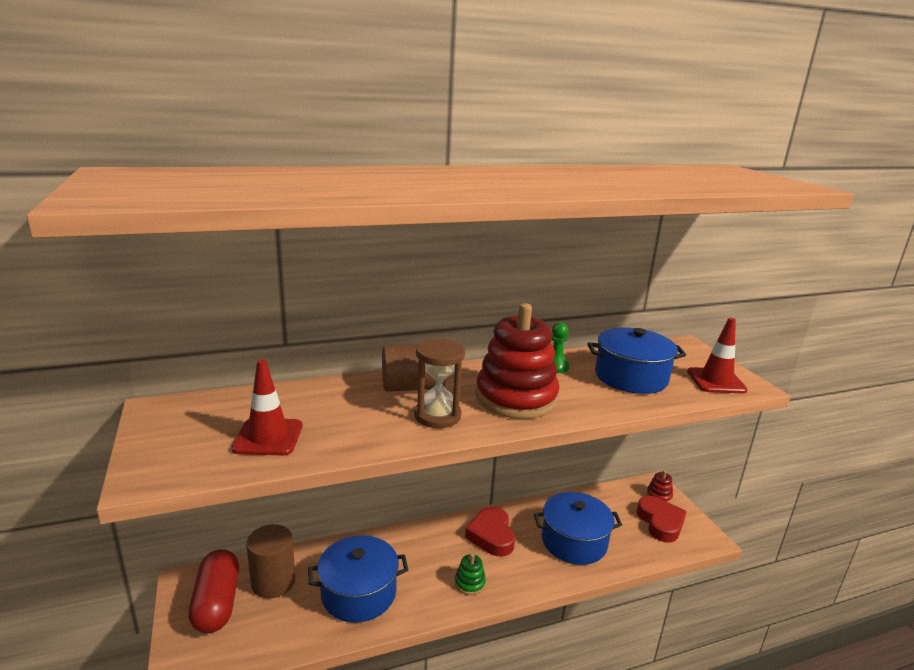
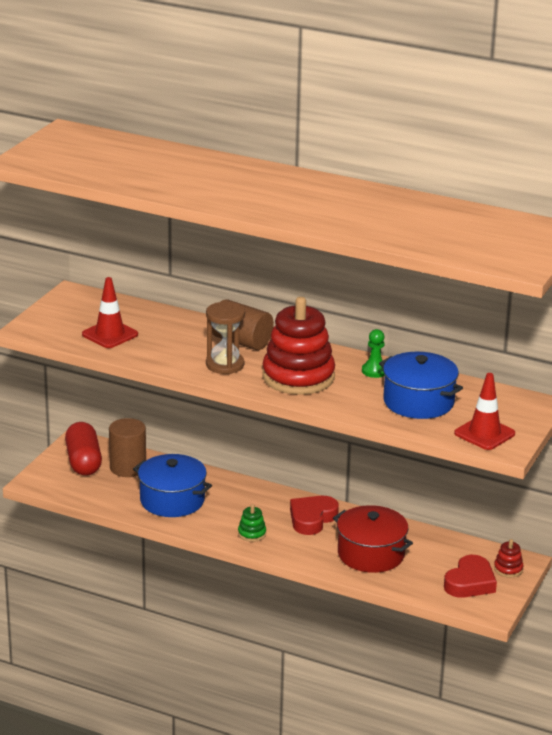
camera: 45 degrees right, 5 degrees up
red capsule [188,549,239,633] -> red capsule turned 45 degrees counterclockwise [65,422,102,476]
blue pot [534,492,622,565] -> red pot [333,505,413,573]

